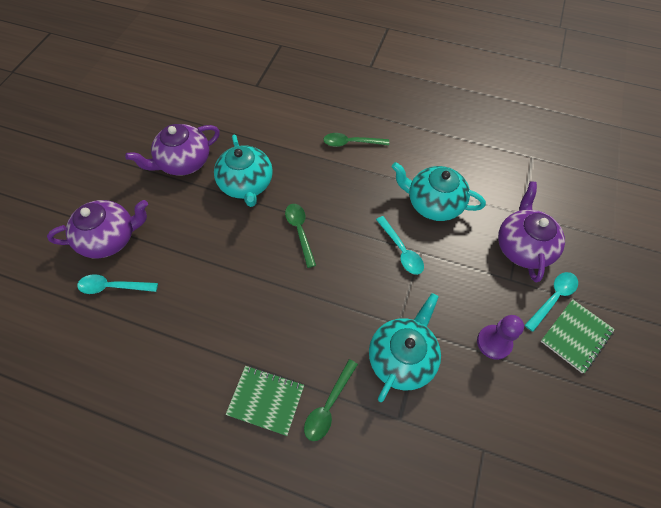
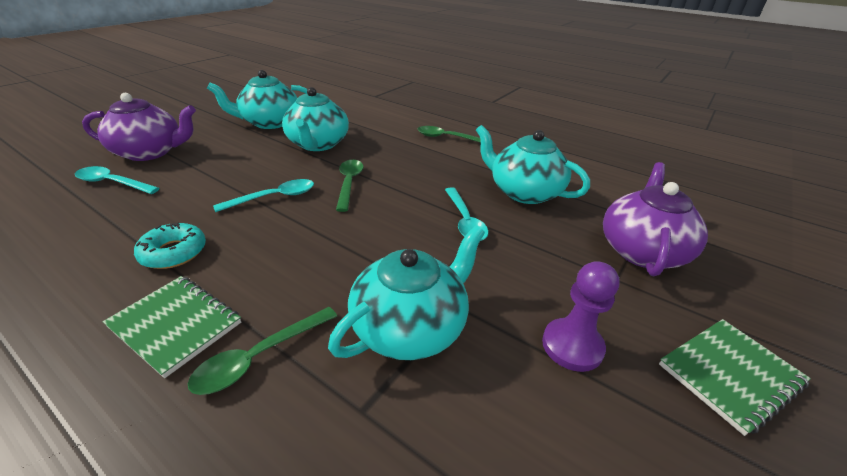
camera: 15 degrees right, 25 degrees down
purple teapot [125,124,220,176] -> turquoise teapot [207,70,308,129]
turquoise spoon [525,272,578,332] -> turquoise spoon moved to [213,179,314,212]
none -> turquoise donut [134,223,206,269]

